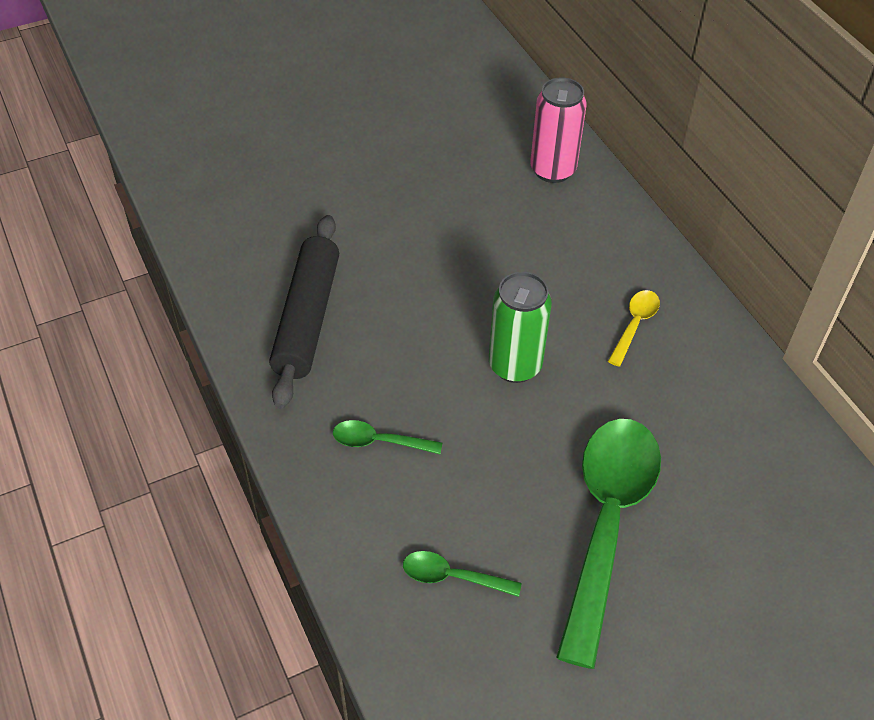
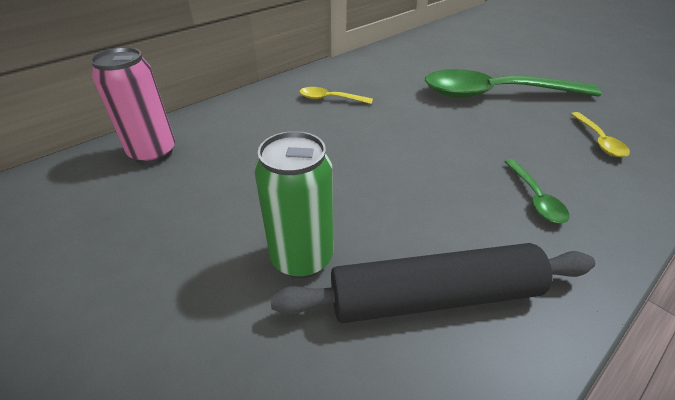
camera: 105 degrees left, 10 degrees down
green spoon [403,551,522,597] -> yellow spoon [571,112,630,157]
green can [489,272,552,383] -> green can moved to [254,131,333,278]

